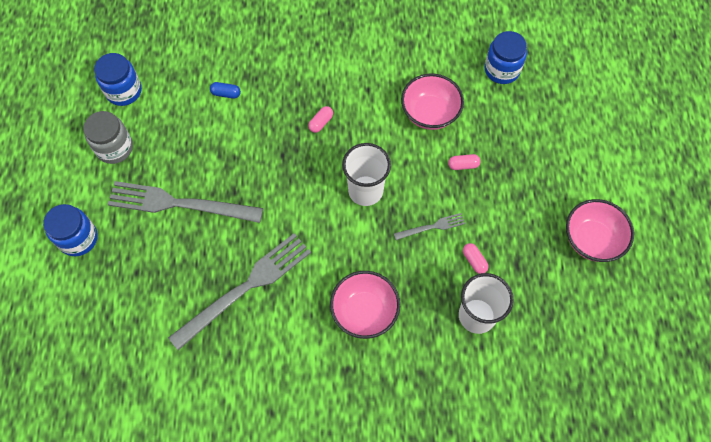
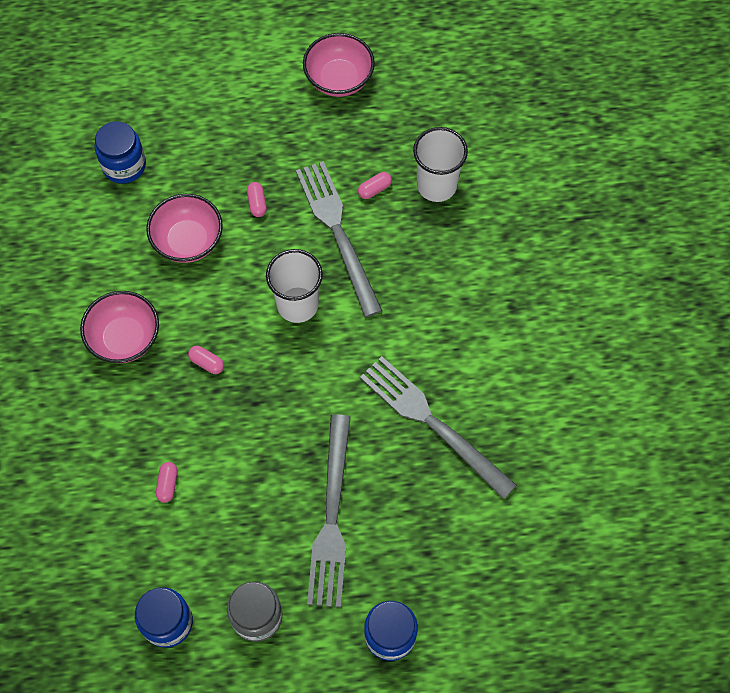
camera: 95 degrees left, 0 degrees up
blue capsule [210,82,241,99] -> pink capsule [156,462,178,503]
pink bowl [330,271,400,339] -> pink bowl moved to [80,291,159,363]
grey fork [394,213,465,240] -> grey fork [296,161,382,317], size x2.17

